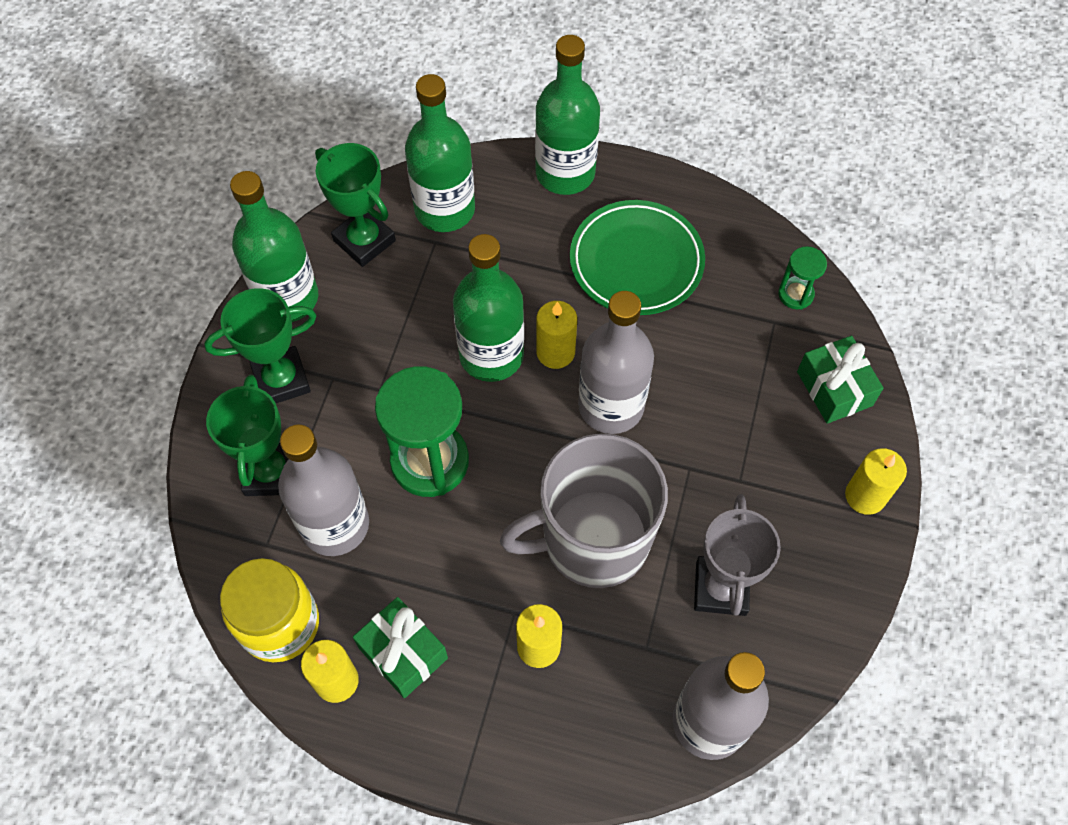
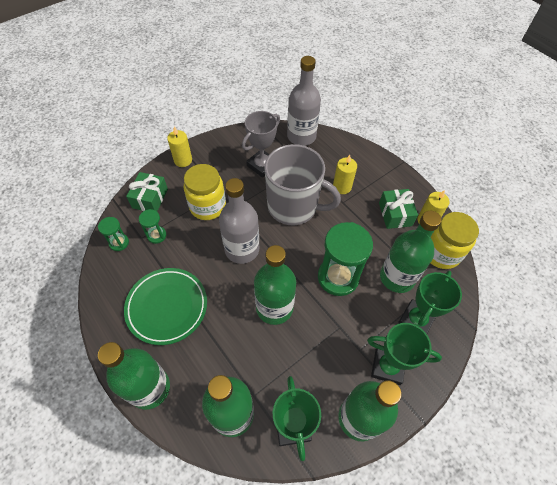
camera: 145 degrees left, 5 degrees down
grey bottle [278,425,369,556] -> green bottle [380,211,442,293]
yellow candle [536,301,577,369] -> none
none -> green hourglass [139,209,166,244]
none -> yellow jar [184,164,226,220]

